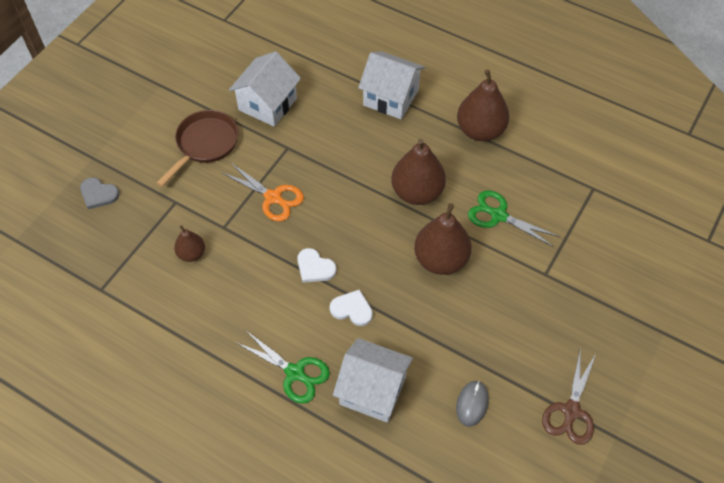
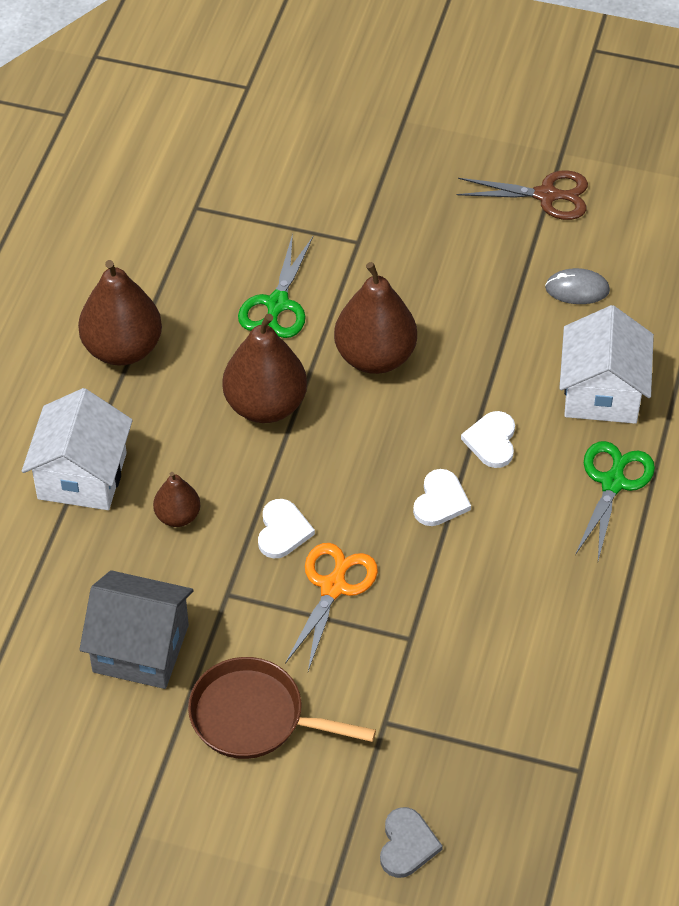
camera: 105 degrees left, 5 degrees down
brown pear [174,225,205,262] -> brown pear moved to [153,472,200,527]
white house [229,51,301,127] -> grey house [79,570,194,689]
none -> white heart [258,499,315,559]

